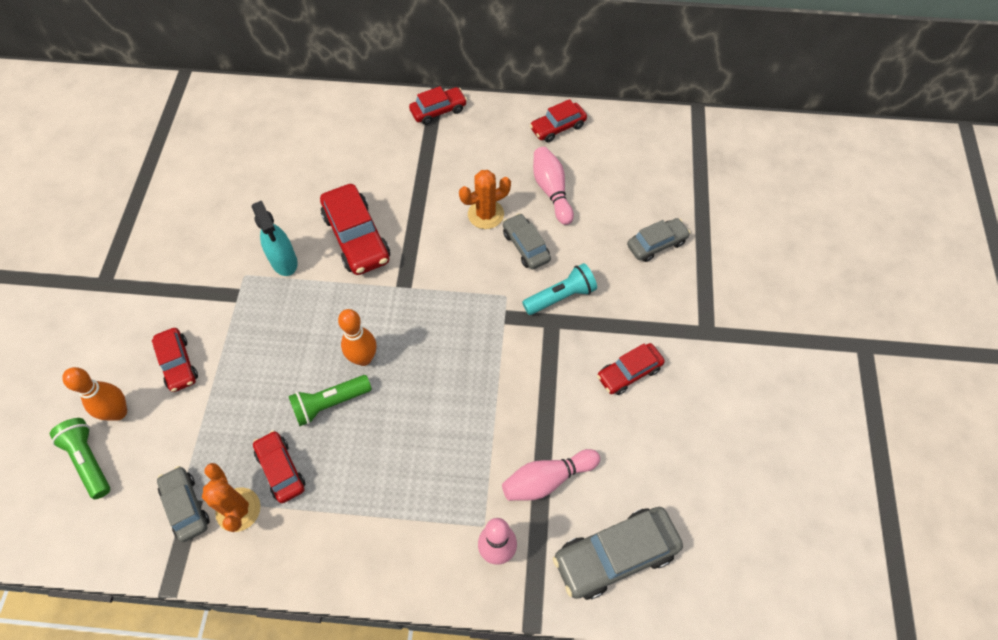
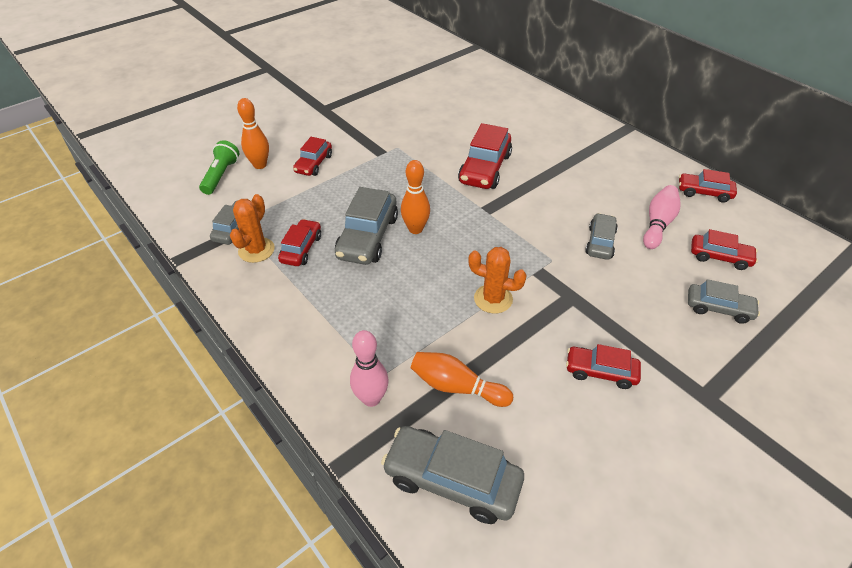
camera: 45 degrees right, 15 degrees down
turquoise spray bottle [251,201,298,276] -> none
green flashlight [288,375,372,426] -> grey car [335,187,398,265]
red car [409,86,467,125] -> red car moved to [691,229,758,270]
orange cactus [459,170,511,229] -> orange cactus moved to [468,247,527,314]
pink bowling pin [502,449,600,501] -> orange bowling pin [411,352,513,407]
turquoise flashlight [522,263,597,315] -> none

